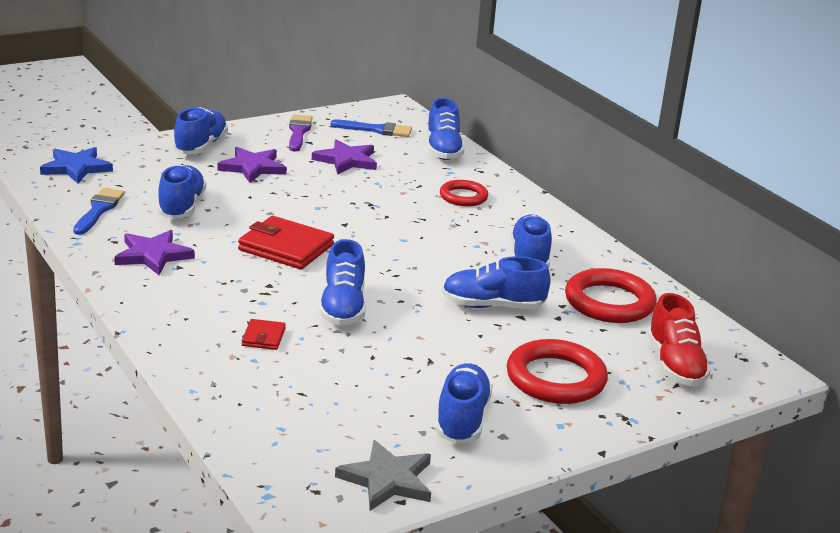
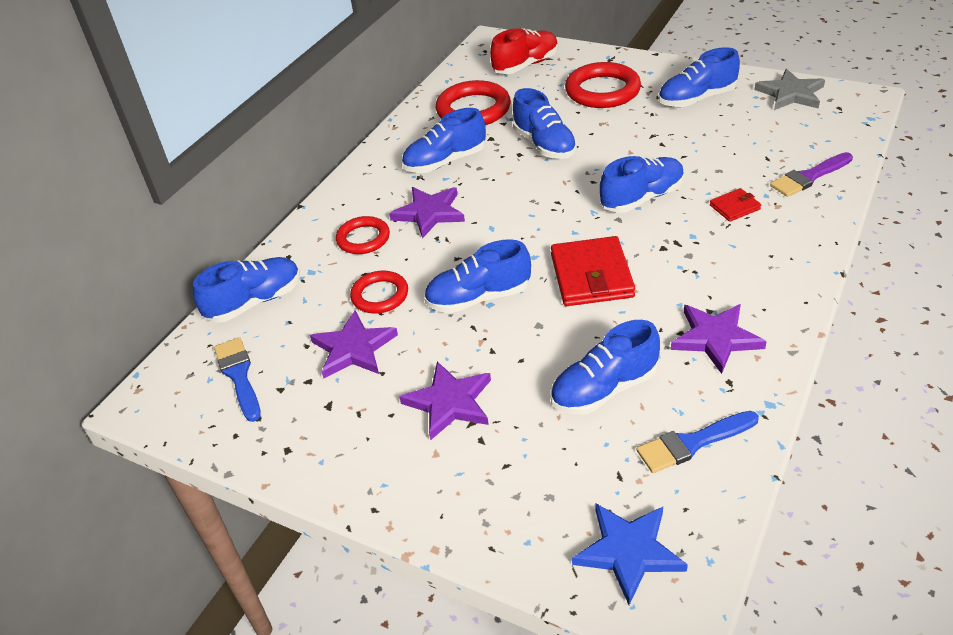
camera: 115 degrees left, 15 degrees up
blue shoe [173,107,228,154] -> blue shoe moved to [424,239,531,313]
purple brush [289,114,312,152] -> purple brush moved to [770,152,853,197]
none -> red ring [350,271,408,313]
none -> purple star [389,187,465,239]

